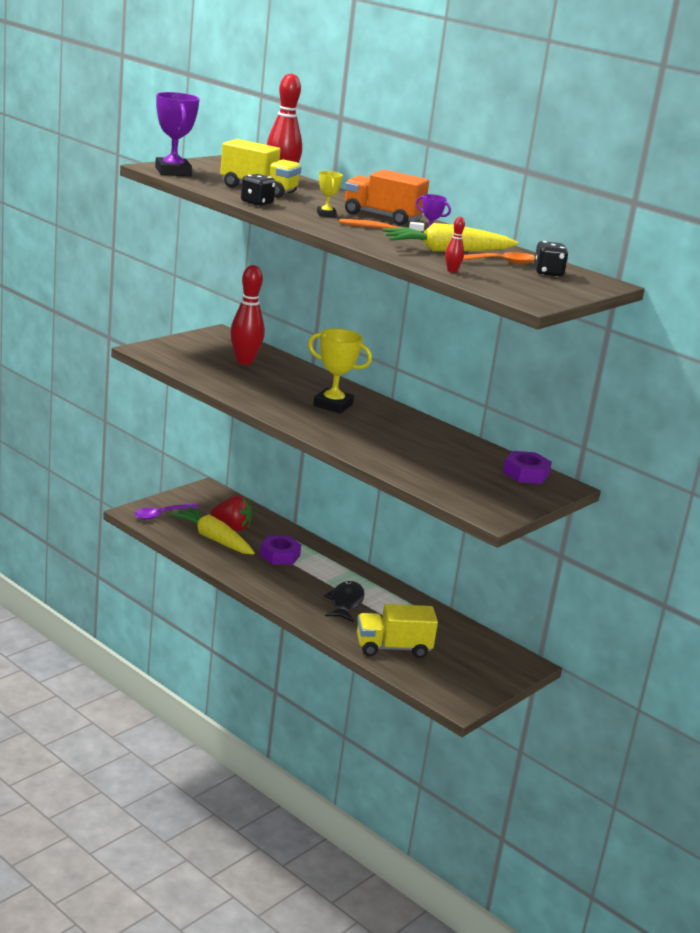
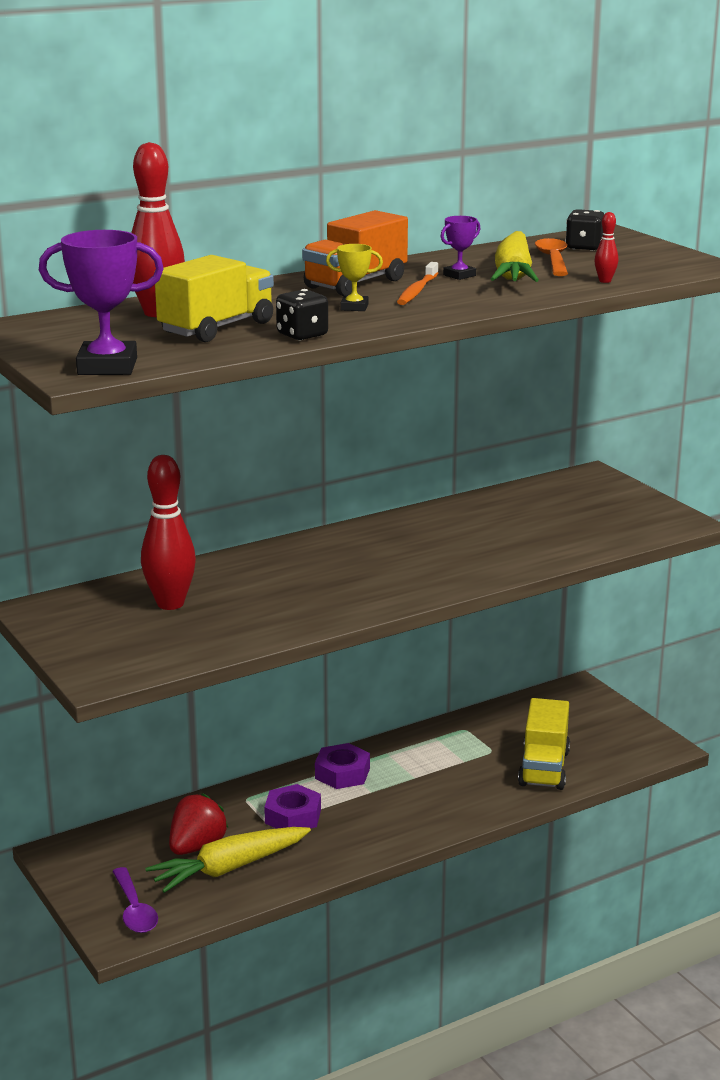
camera: 70 degrees left, 0 degrees up
yellow trophy [308,328,372,413] -> none
black fish [324,581,365,622] -> none
purple nut [503,451,552,484] -> purple nut moved to [315,743,370,789]

